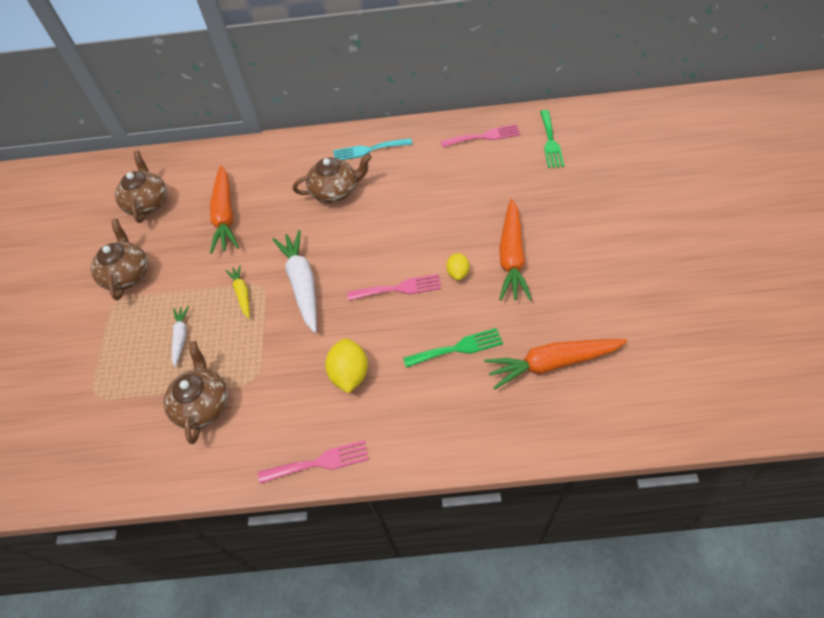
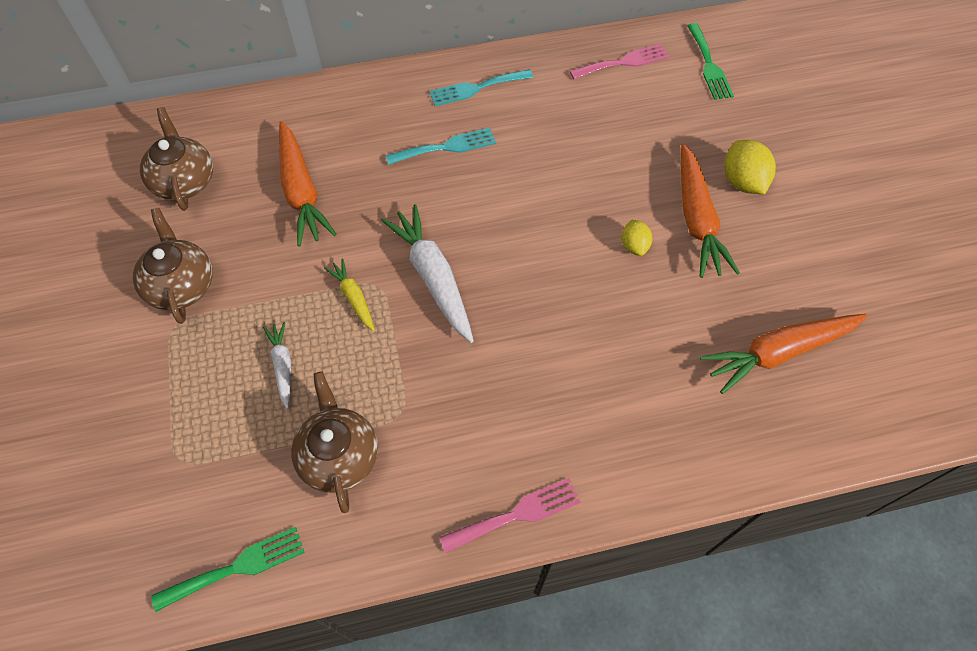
camera: 15 degrees left, 5 degrees up
brown teapot [293,153,372,203] -> turquoise fork [385,128,496,165]
yellow lemon [325,338,368,393] -> yellow lemon moved to [724,140,776,194]
pink fork [347,274,441,301] -> none
green fork [403,328,503,368] -> green fork moved to [151,527,305,612]

